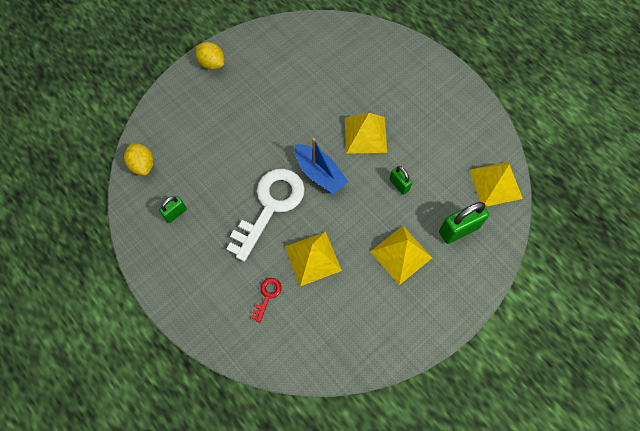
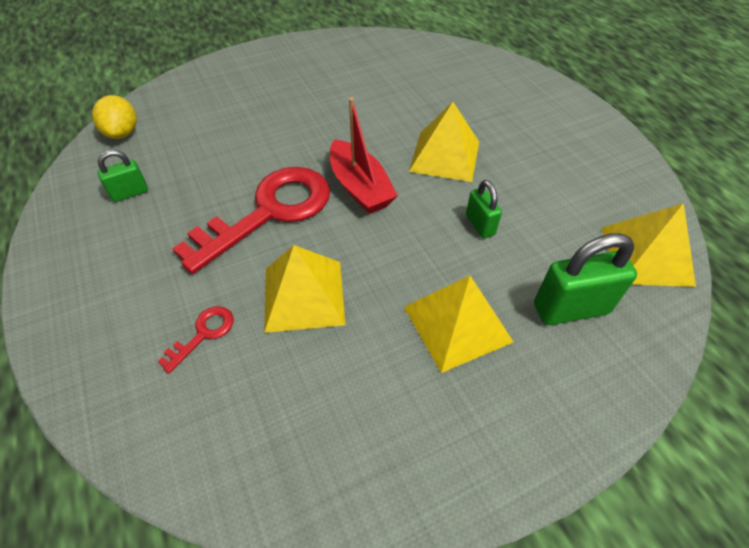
camera: 15 degrees right, 15 degrees down
yellow lemon [196,42,224,70] -> none
white key [227,169,305,262] -> red key [172,167,330,274]
blue boat [295,138,348,194] -> red boat [330,98,398,214]

